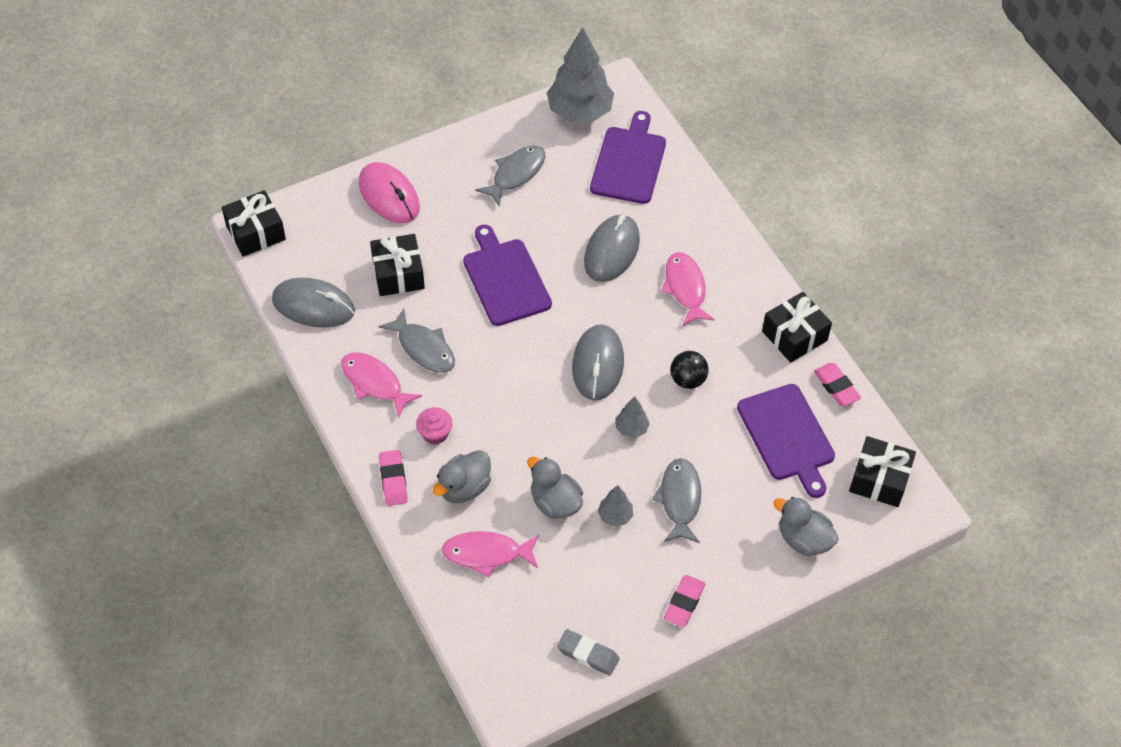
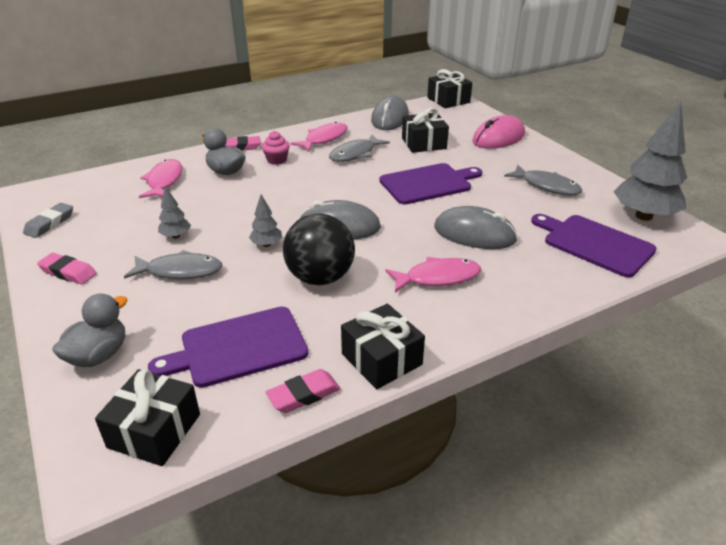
camera: 90 degrees right, 20 degrees down
grey duck [527,457,583,518] -> none
purple cutting board [590,111,666,204] -> purple cutting board turned 150 degrees counterclockwise [531,214,657,277]
black ball [670,351,709,389] -> black ball [283,213,355,285], size x1.76

